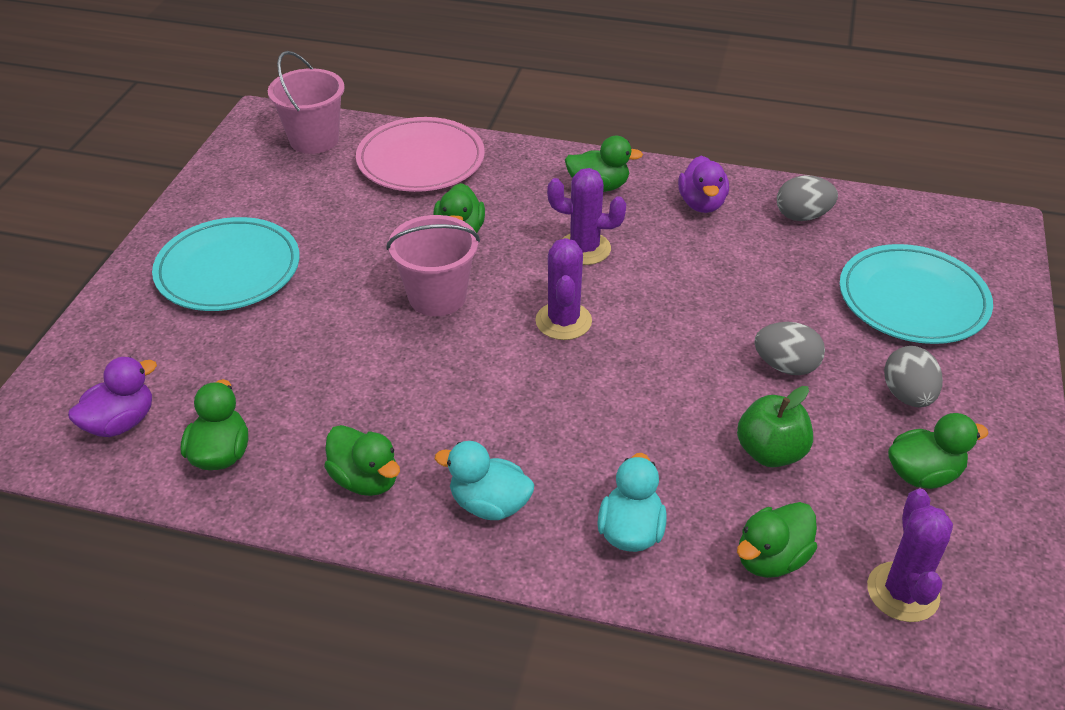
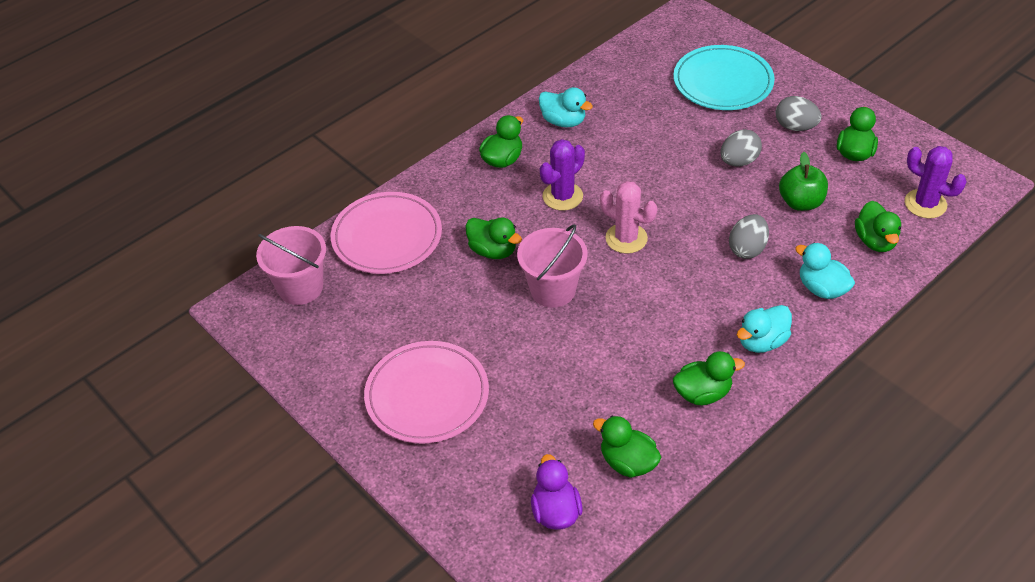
camera: 55 degrees left, 5 degrees up
turquoise plate [152,217,300,311] -> pink plate [364,341,489,444]
purple cactus [535,238,592,340] -> pink cactus [600,181,657,254]
purple duck [678,156,729,213] -> turquoise duck [539,87,593,127]
grey egg [777,175,838,221] -> grey egg moved to [729,214,769,259]

